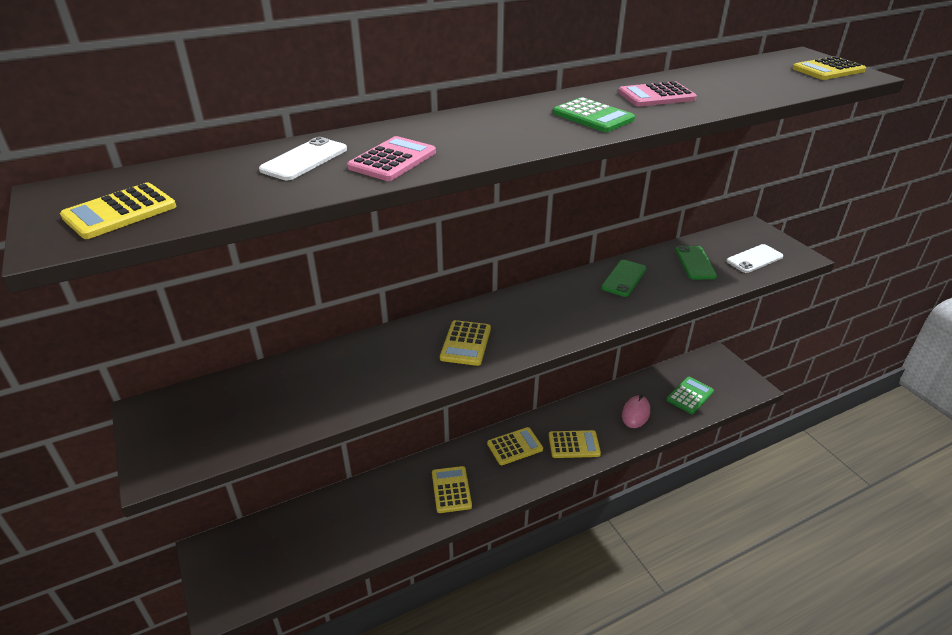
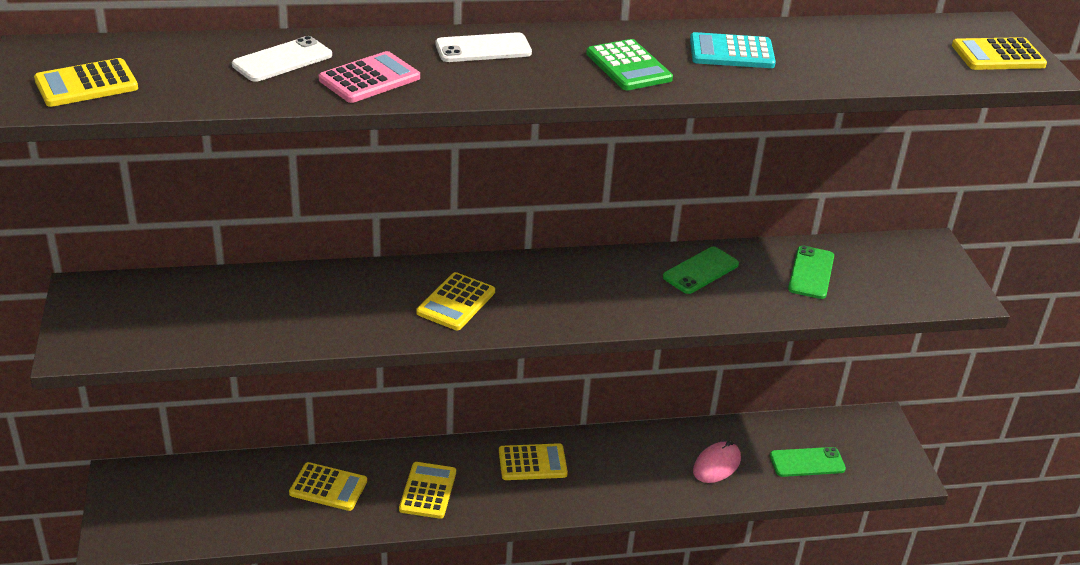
camera: 15 degrees right, 0 degrees up
yellow calculator [549,430,601,458] -> yellow calculator moved to [289,462,367,511]
pink calculator [618,81,697,106] -> turquoise calculator [690,32,776,68]
green calculator [666,377,714,414] -> green phone [770,447,846,477]
white phone [726,244,783,273] -> white phone moved to [435,32,532,62]

